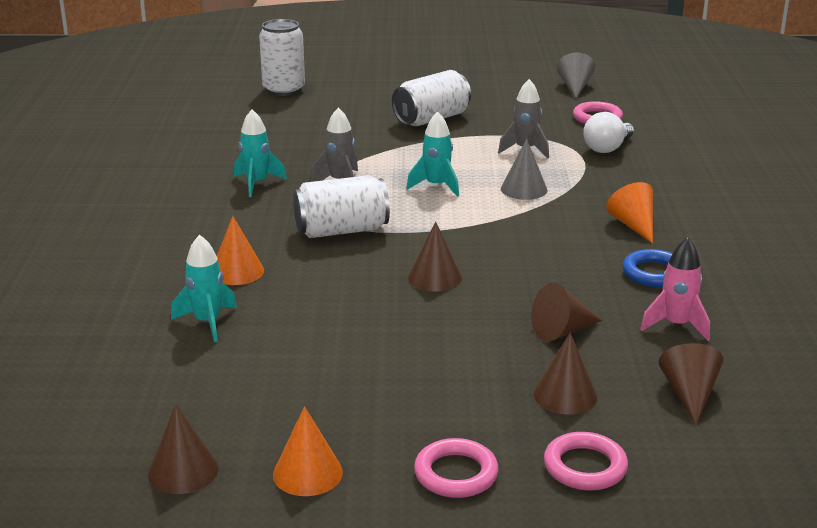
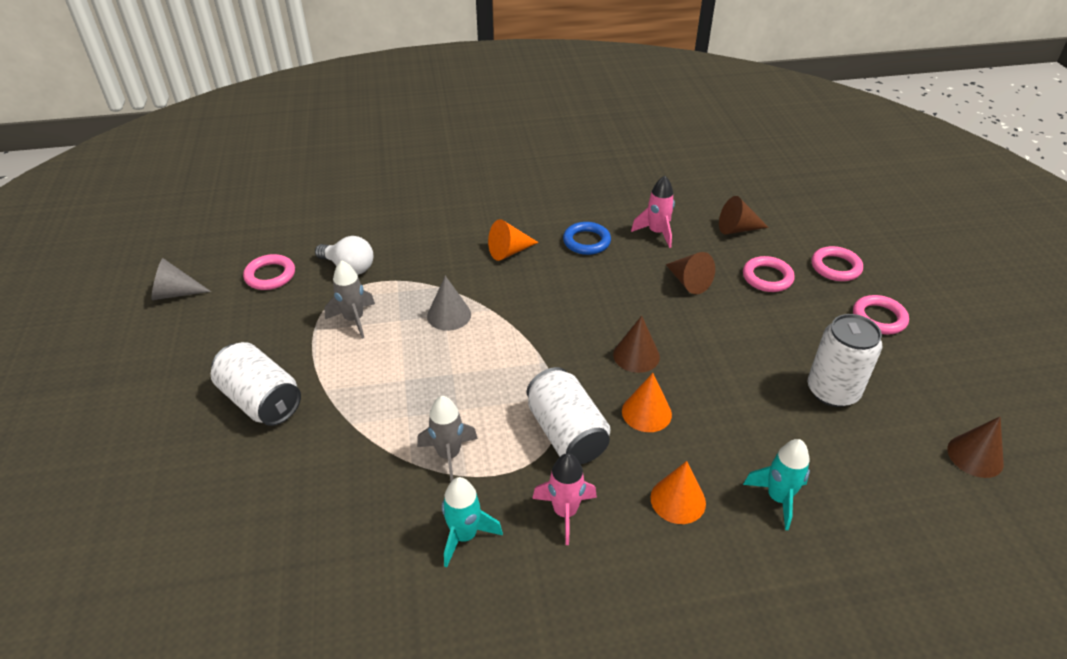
camera: 100 degrees left, 15 degrees up
white can [259,19,305,96] -> white can moved to [808,314,882,407]
orange cone [273,406,343,496] -> orange cone moved to [622,373,672,432]
turquoise rocket [406,112,459,197] -> none
brown cone [534,332,597,415] -> pink ring [743,256,795,292]
none -> pink rocket [532,453,597,545]

